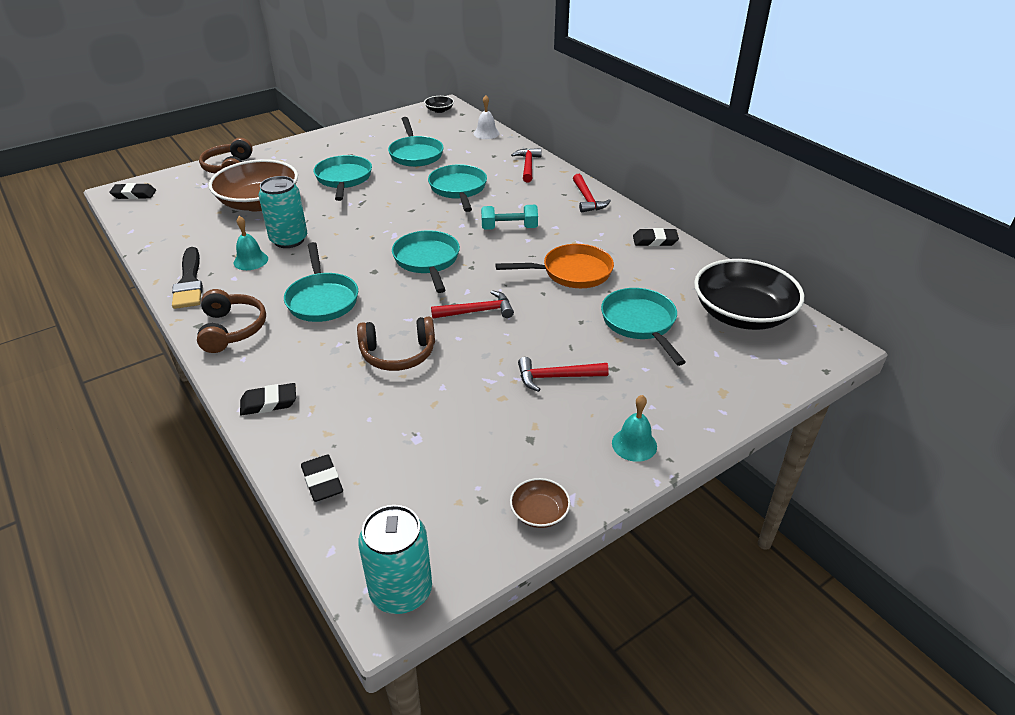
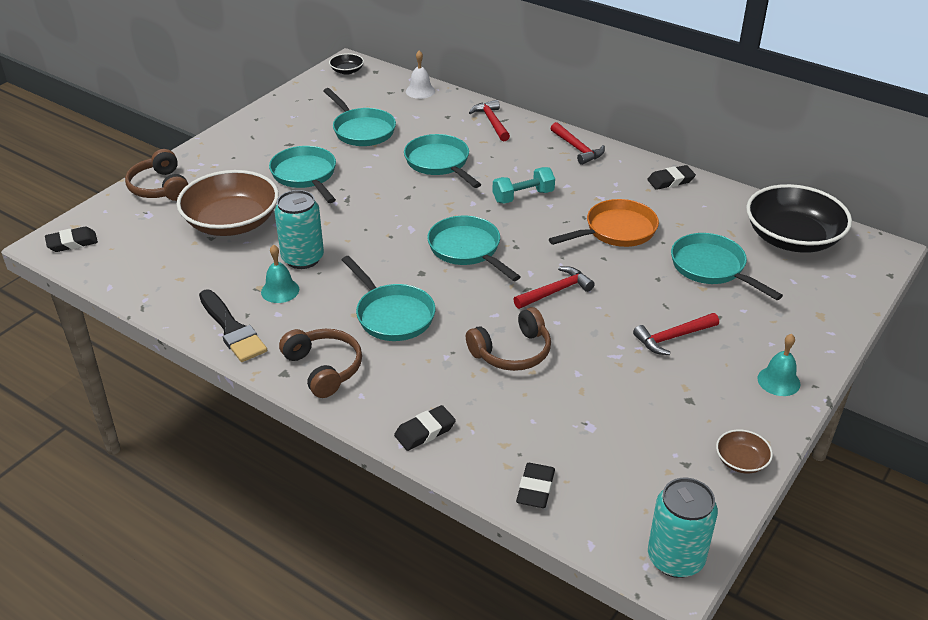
camera: 20 degrees left, 0 degrees up
black eraser [301,455,343,502] -> black eraser turned 60 degrees clockwise [516,463,555,508]

